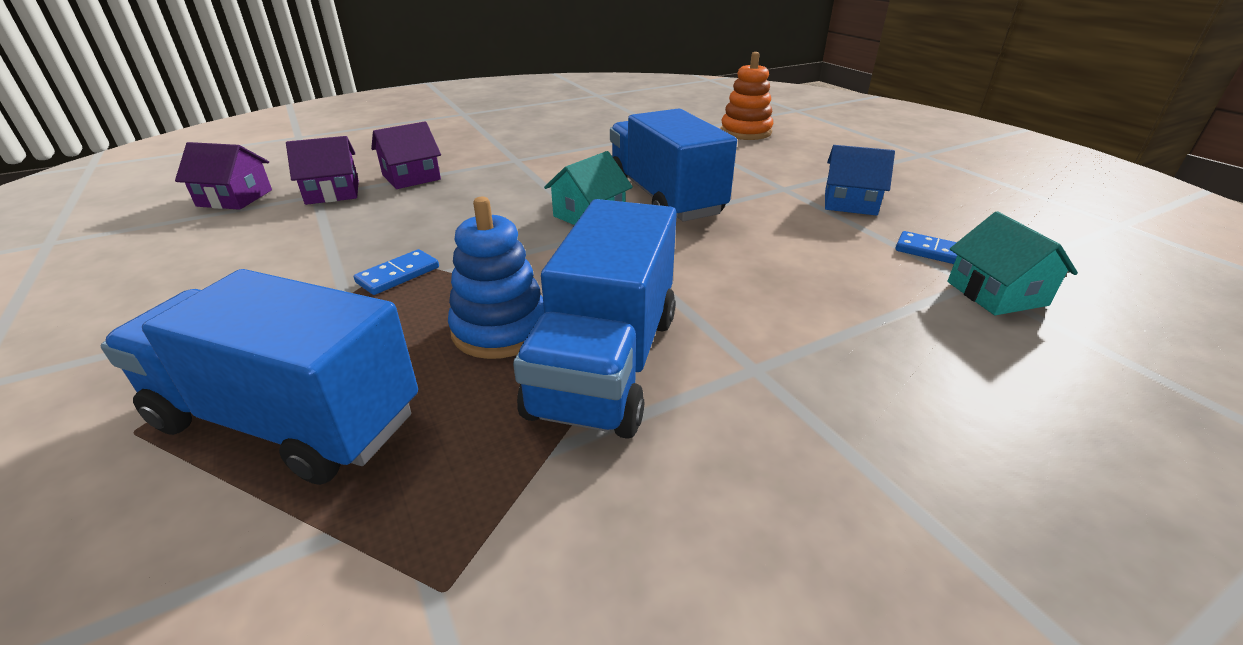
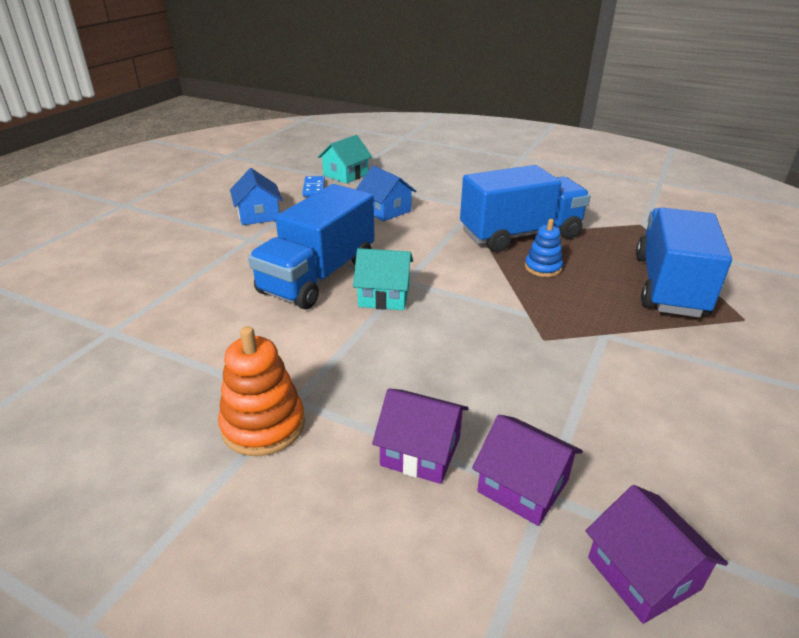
camera: 125 degrees left, 0 degrees up
blue truck [101,269,418,485] -> blue truck turned 150 degrees counterclockwise [636,207,732,317]
blue domino [354,249,439,295] -> none
blue stacking toy [448,197,544,359] -> blue stacking toy [525,219,563,277], size x0.63
orange stacking toy [721,52,773,140] -> orange stacking toy moved to [218,326,305,456]
none -> blue house [356,165,417,221]

